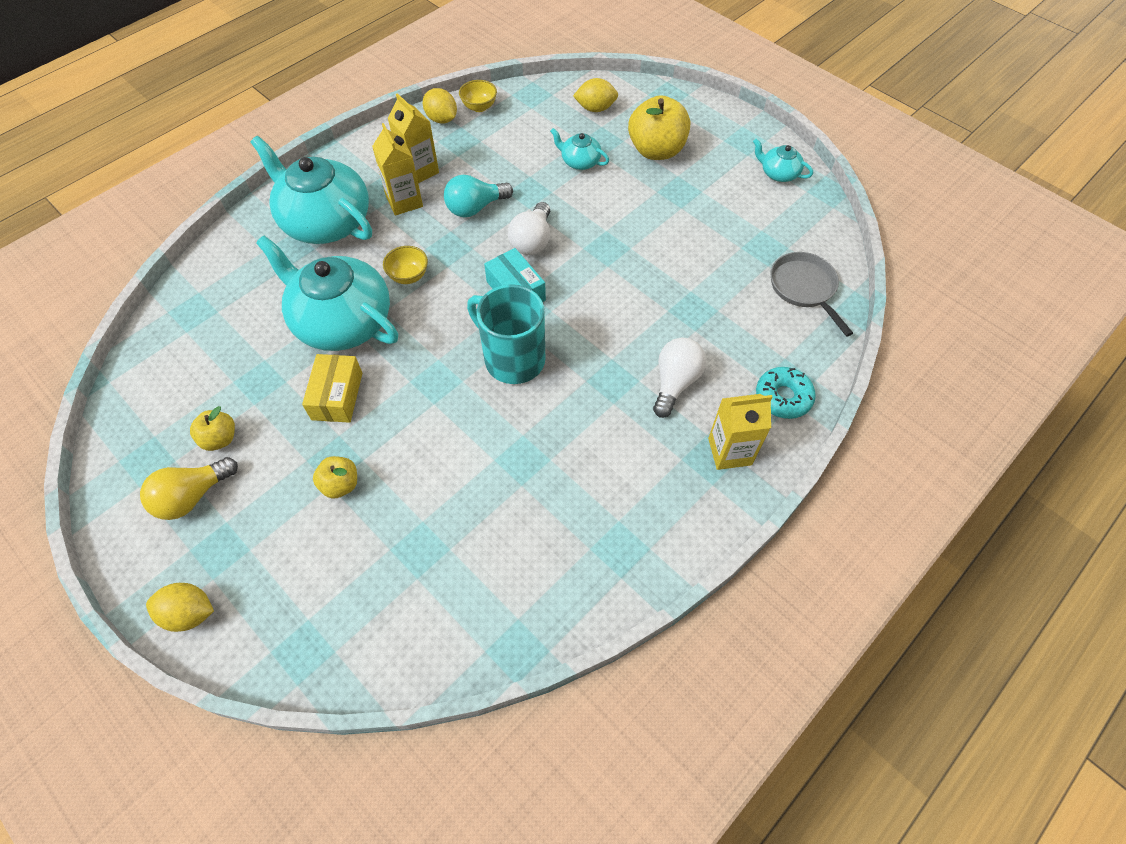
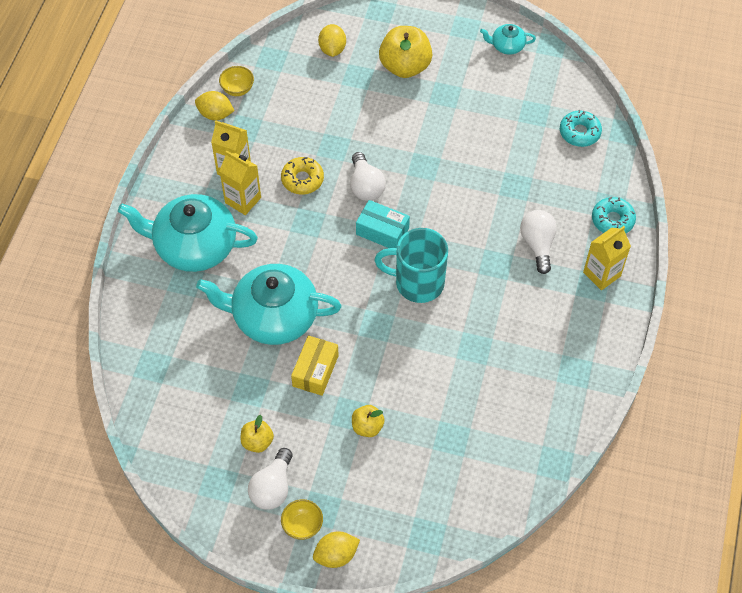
camera: 30 degrees left, 0 degrees up
yellow light bulb [140,457,238,520] -> white light bulb [248,448,293,510]
yellow box [302,354,362,423] -> yellow box turned 45 degrees clockwise [291,335,339,396]
yellow bowl [383,246,428,284] -> yellow bowl moved to [281,499,323,540]
turquoise light bulb [444,175,513,217] -> yellow donut [281,157,324,195]
turquoise teapot [550,128,609,170] -> none
yellow lemon [573,78,618,112] -> yellow lemon turned 60 degrees counterclockwise [318,24,346,57]
grey pan [770,252,853,337] -> turquoise donut [560,110,602,147]

